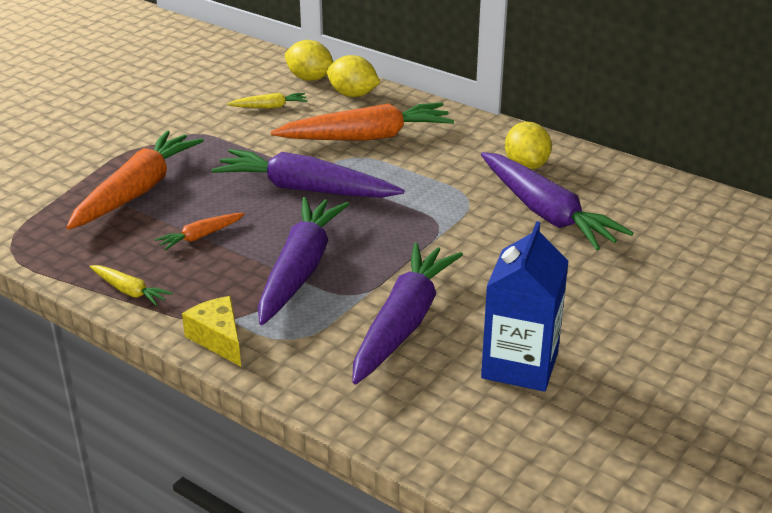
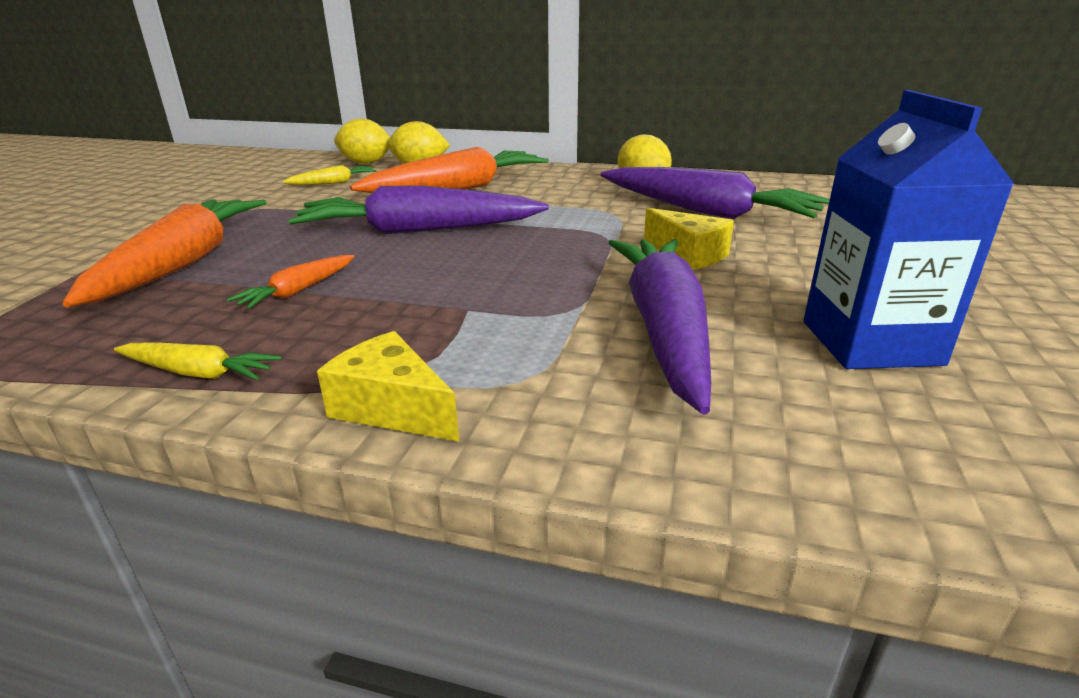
camera: 20 degrees left, 5 degrees down
purple carrot [258,197,349,325] -> none
none -> yellow cheese [644,208,734,270]

